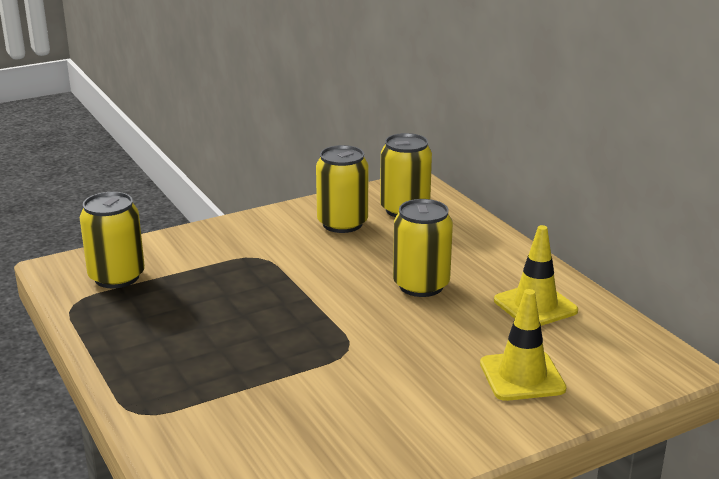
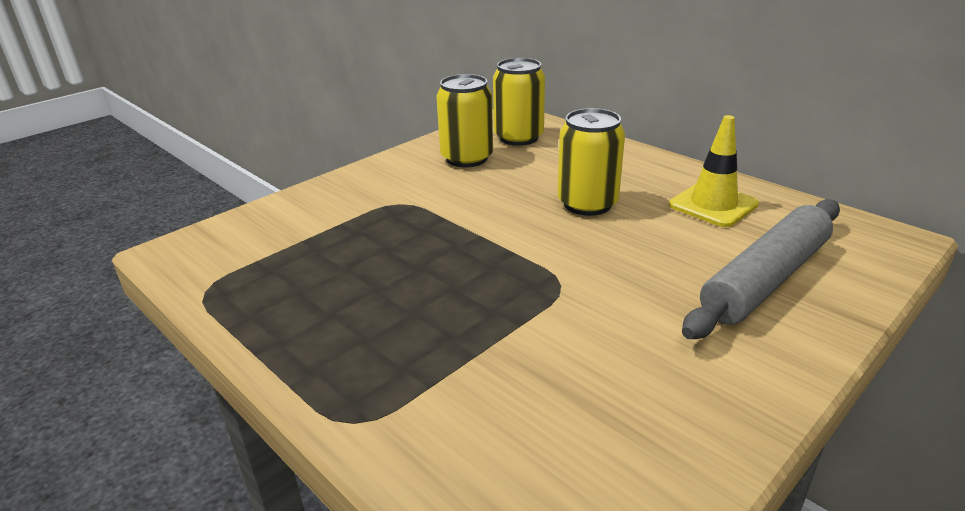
camera: 15 degrees left, 5 degrees up
yellow can [80,192,145,288] -> none
yellow traffic cone [480,289,567,401] -> grey rolling pin [682,199,840,339]

